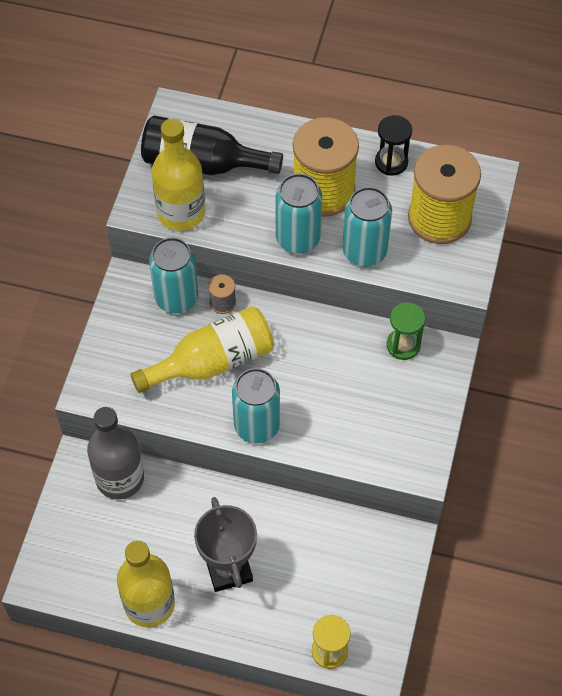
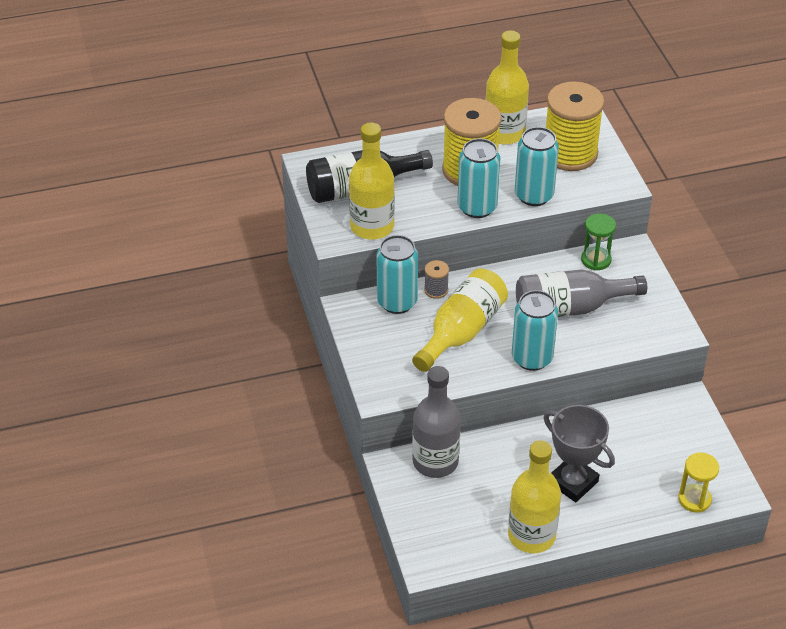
camera: 30 degrees left, 15 degrees down
black hourglass [375,115,412,176] -> yellow bottle [485,31,529,145]
none -> grey bottle [516,269,647,317]

